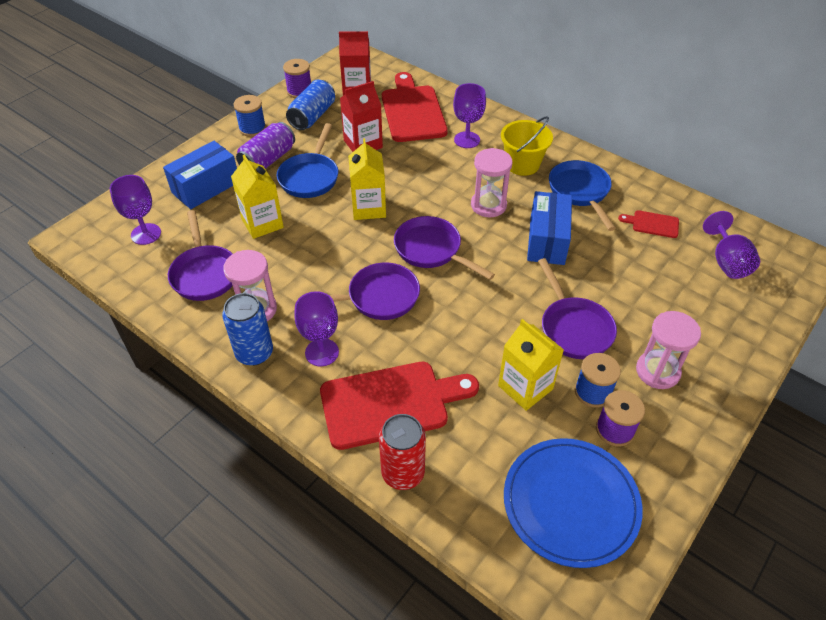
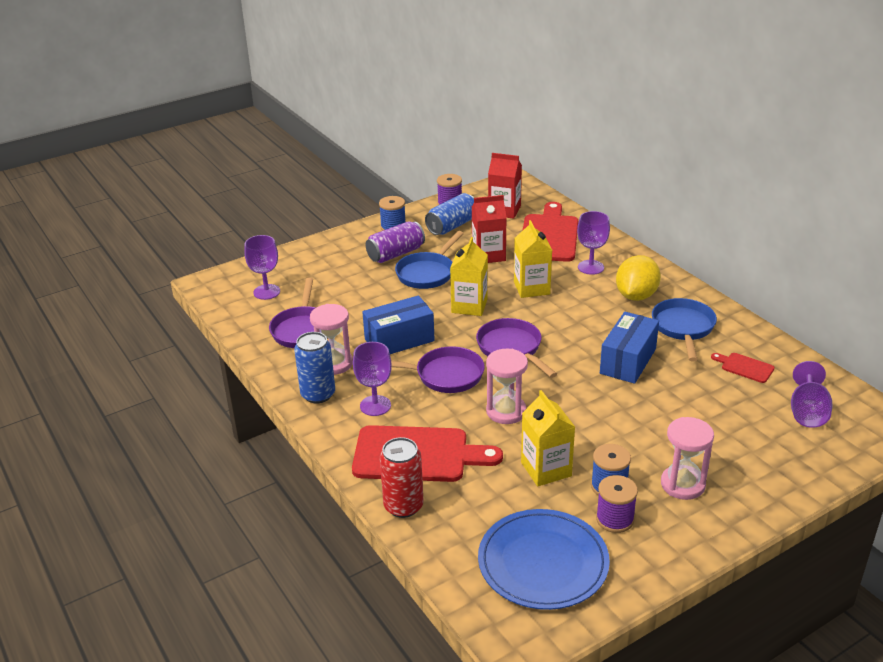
camera: 20 degrees right, 15 degrees down
blue box [163,141,237,209] -> blue box moved to [362,295,435,354]
yellow carton [231,155,284,239] -> yellow carton moved to [514,220,552,298]
pink hourglass [471,148,513,218] -> pink hourglass moved to [486,349,528,424]
yellow bucket [501,116,553,176] -> yellow lemon [616,255,661,301]
purple pan [538,258,617,359] -> none

